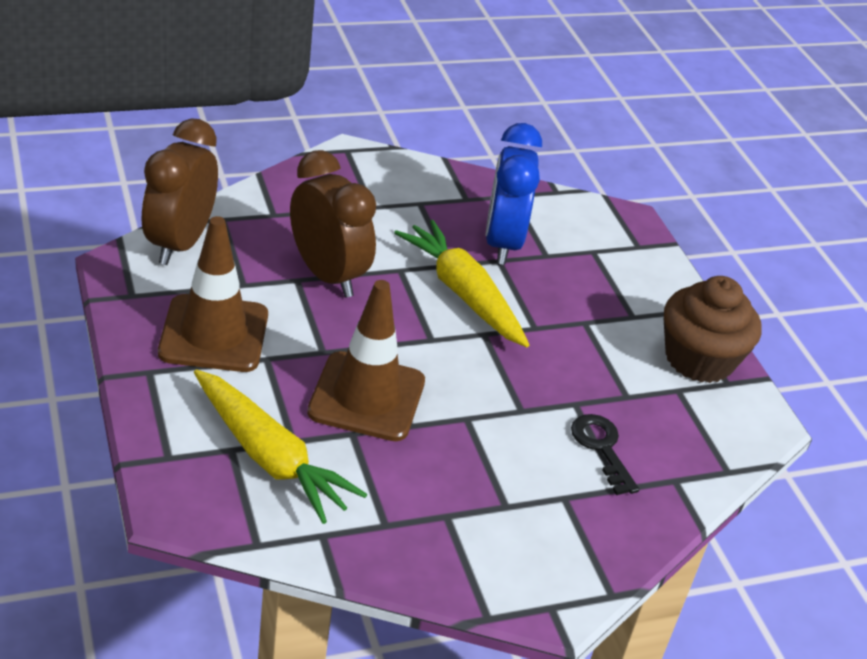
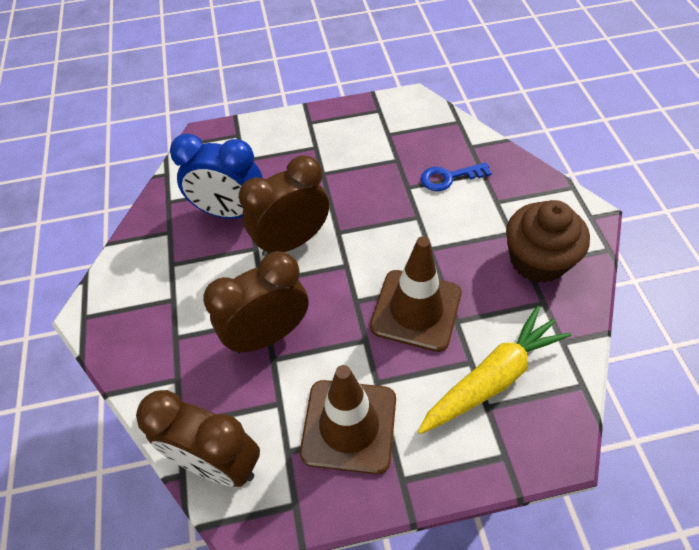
camera: 75 degrees left, 15 degrees up
yellow carrot [394,220,529,347] -> brown clock [239,156,329,257]
black key [571,414,639,495] -> blue key [421,162,492,191]
brown cupcake [663,276,762,383] -> brown cupcake moved to [506,200,590,283]

